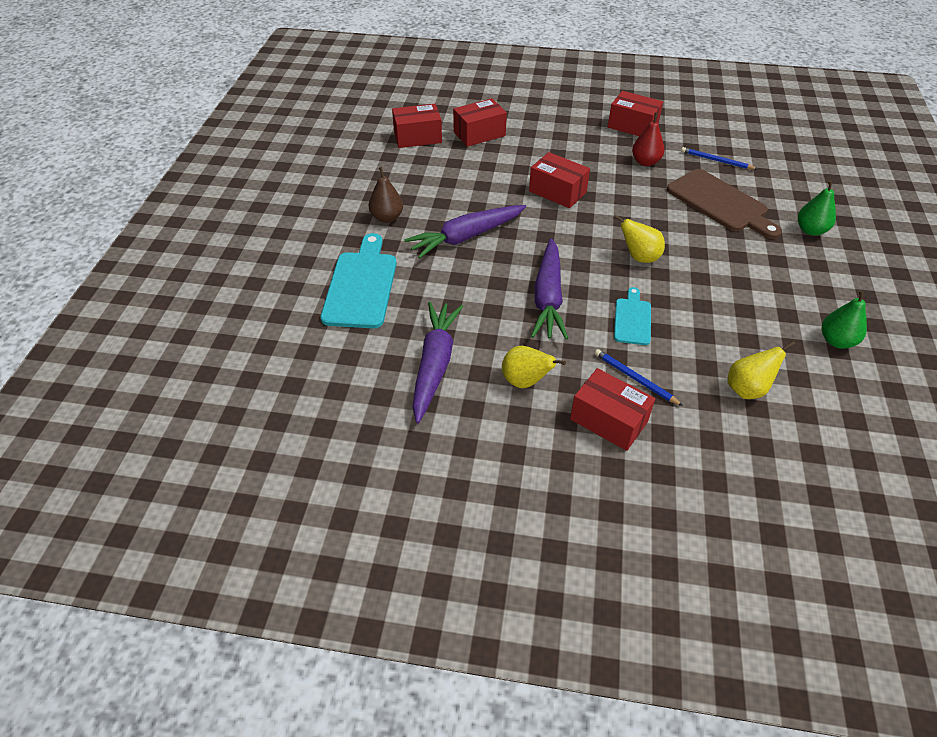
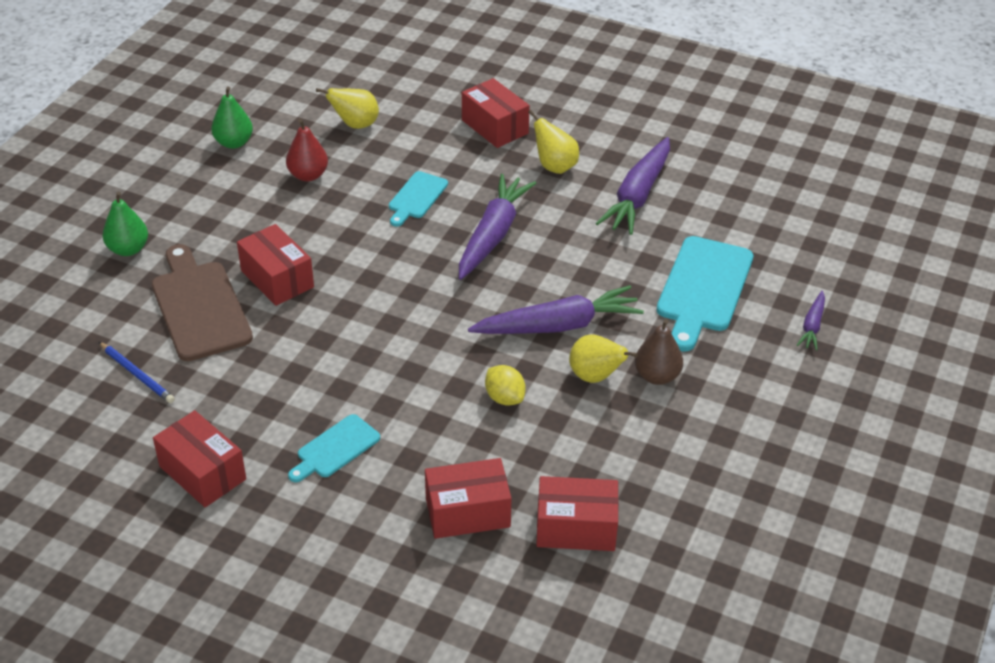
camera: 165 degrees left, 5 degrees down
red box [529,152,590,208] -> red box moved to [237,224,314,306]
blue pencil [595,349,683,406] -> none
yellow pear [614,215,665,263] -> yellow pear moved to [569,335,638,383]
red pear [632,113,665,166] -> red pear moved to [286,119,328,181]
none -> turquoise cutting board [288,414,380,482]
none -> yellow lemon [485,365,526,406]
none -> purple carrot [797,291,825,351]

